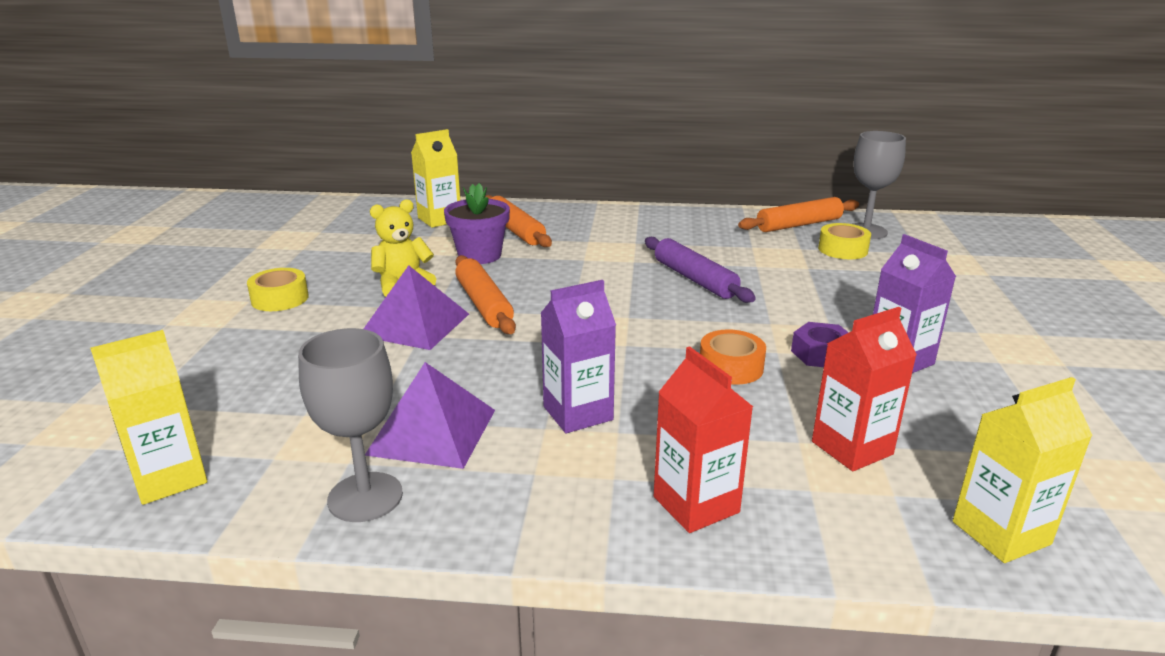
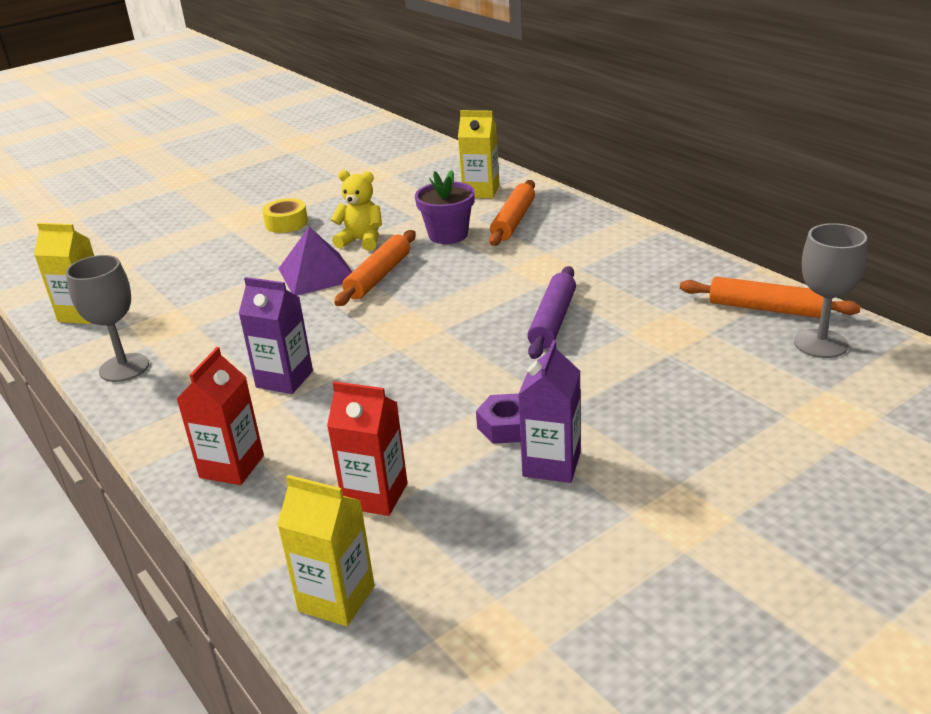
camera: 50 degrees right, 5 degrees up
purple pyramid [365,362,495,469] -> none
orange tape [700,330,766,384] -> none
yellow tape [818,223,871,259] -> none

